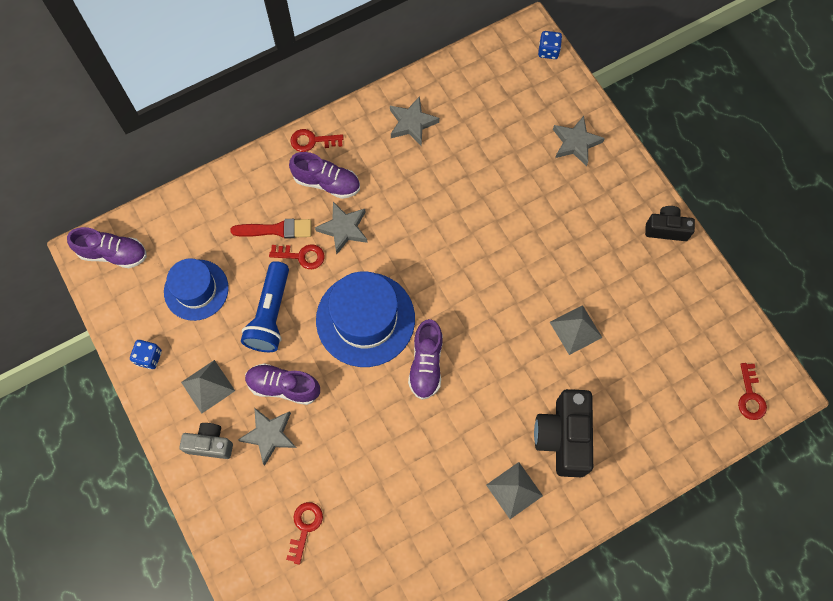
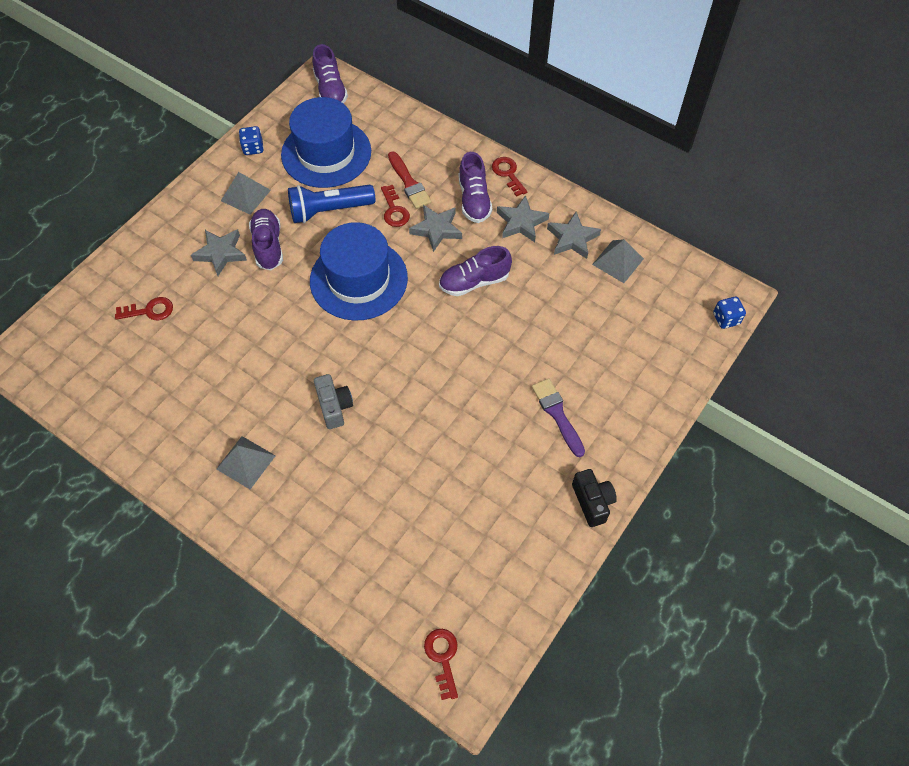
camera: 65 degrees right, 10 degrees down
blue hat [164,258,229,321] -> blue hat [281,97,371,188], size x1.52
grey camera [179,423,233,459] -> grey camera moved to [314,374,353,429]
purple shoe [408,319,443,400] -> purple shoe moved to [439,246,512,296]
black camera [534,389,593,477] -> none
grey pyramid [550,305,602,355] -> grey pyramid moved to [592,239,644,283]
grey star [553,116,605,166] -> grey star moved to [497,195,549,242]
red key [738,363,767,420] -> red key turned 105 degrees clockwise [424,629,458,700]
none -> purple brush [532,378,585,457]

